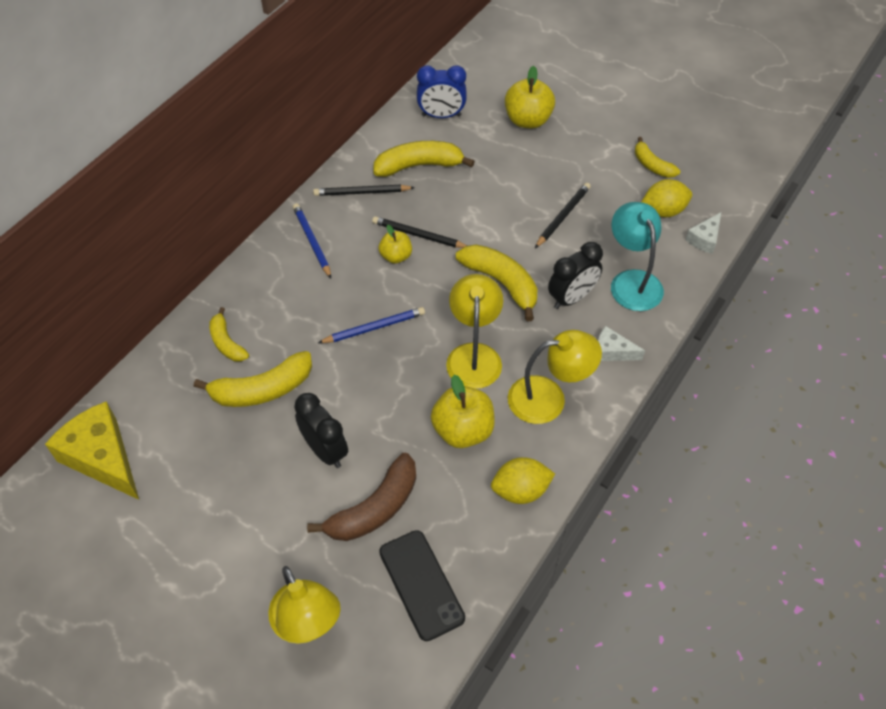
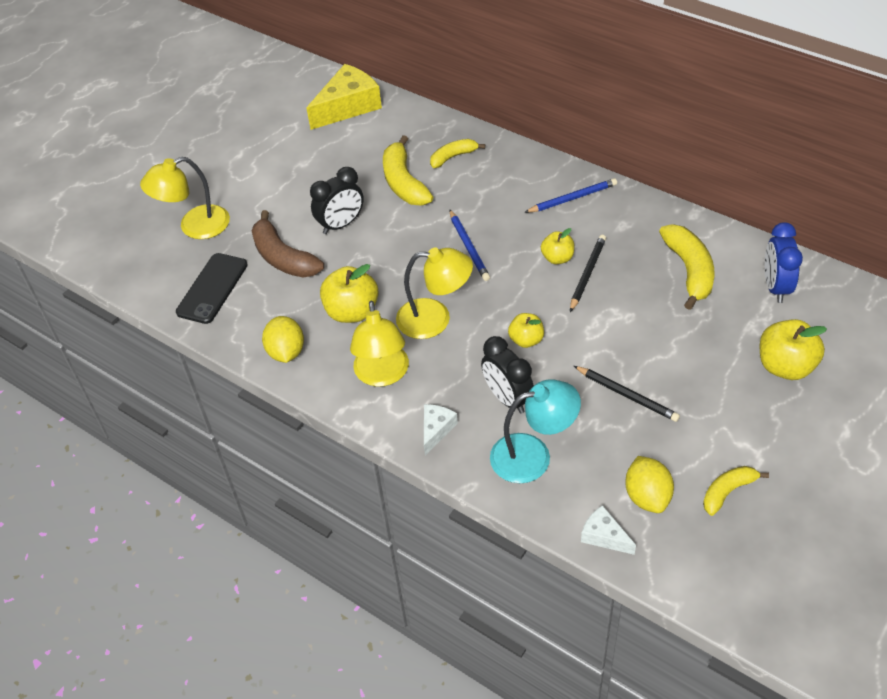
camera: 95 degrees right, 5 degrees down
black pencil [313,185,415,196] -> none
black phone [379,530,465,641] -> black phone turned 45 degrees counterclockwise [176,253,248,324]
yellow banana [456,244,537,321] -> yellow apple [508,313,544,348]

